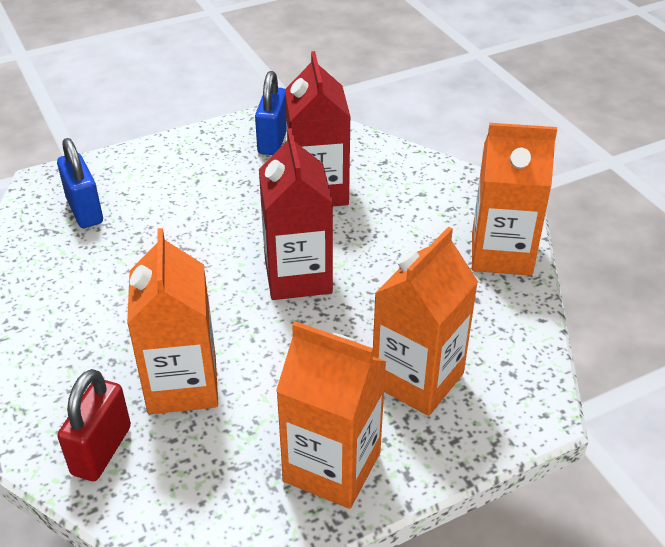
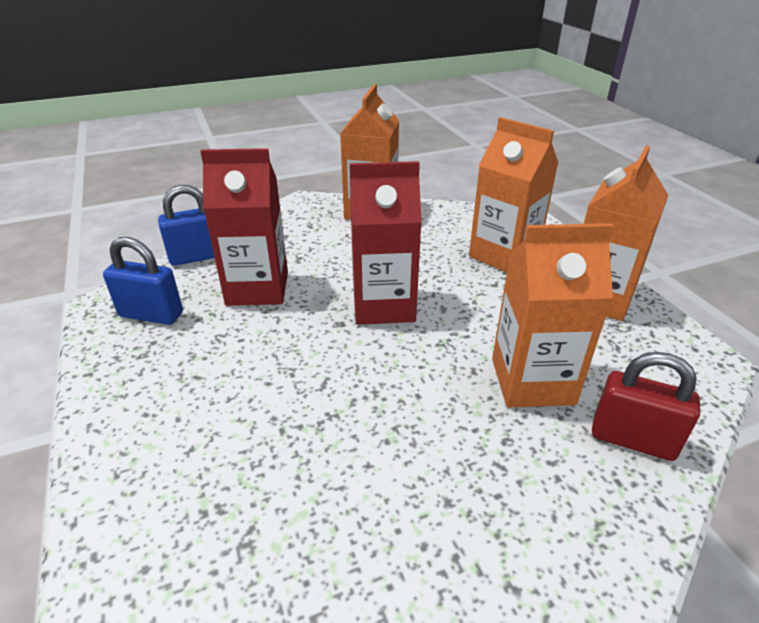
camera: 85 degrees left, 5 degrees down
blue padlock [57,138,103,228] -> blue padlock moved to [158,185,215,266]

